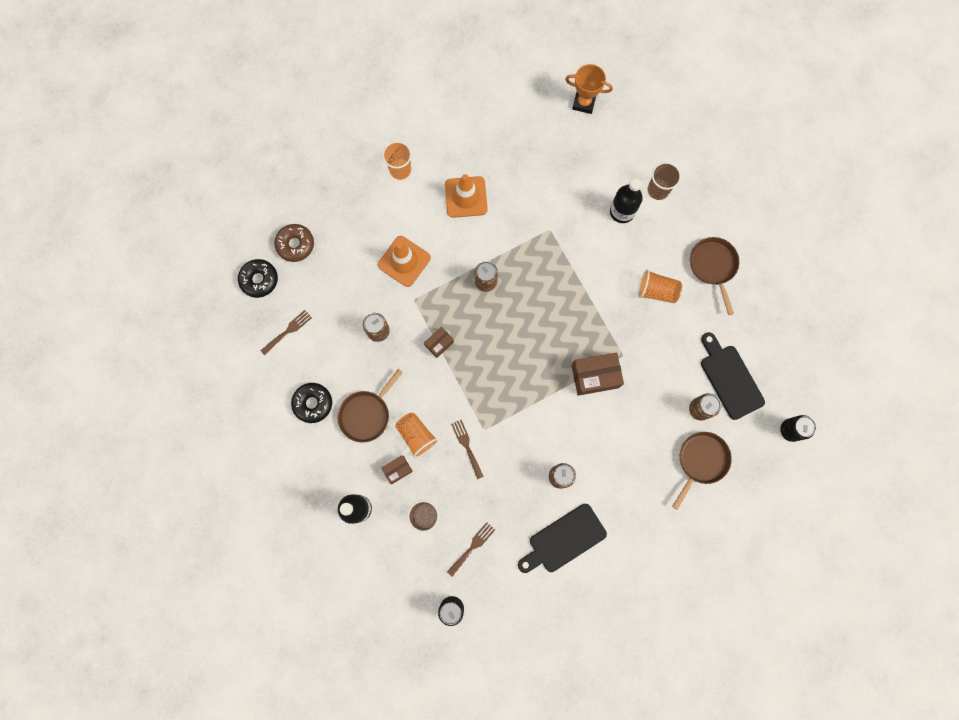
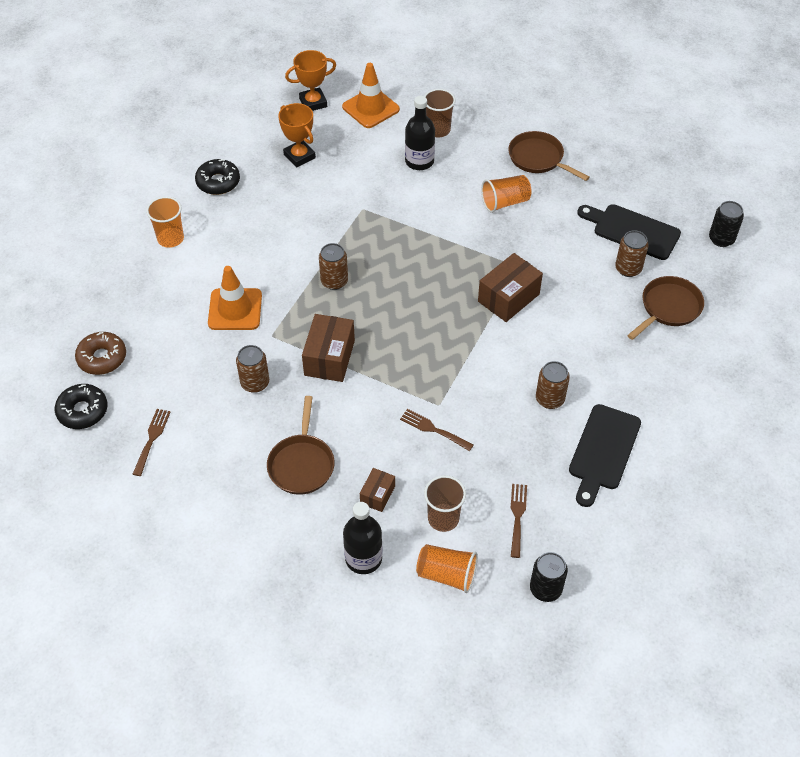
camera: 35 degrees left, 25 degrees down
black donut [291,383,332,423] -> black donut moved to [195,159,240,195]
orange cup [395,413,438,458] -> orange cup moved to [416,544,478,593]
brown box [424,327,454,358] -> brown box [302,314,355,382], size x1.78
orange traffic cone [445,174,488,218] -> orange traffic cone moved to [342,63,400,128]
brown pan [672,432,732,510] -> brown pan turned 45 degrees clockwise [627,276,704,340]
none -> orange trophy [278,103,316,168]

